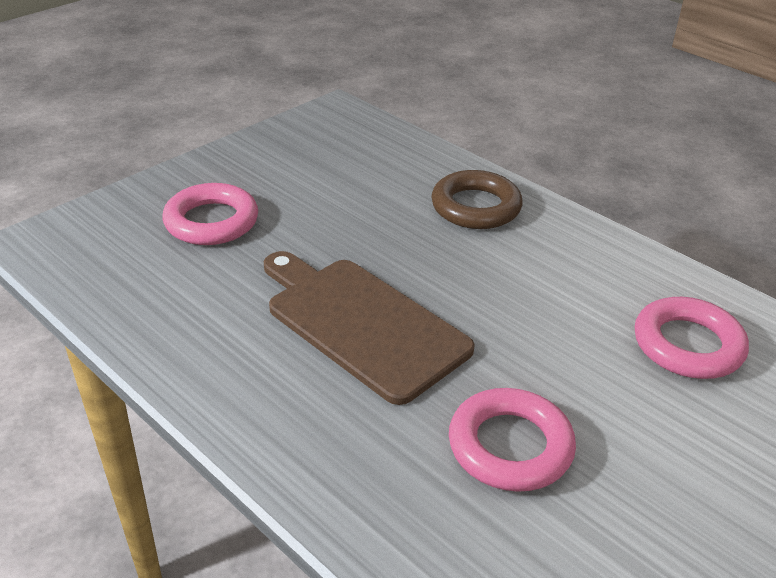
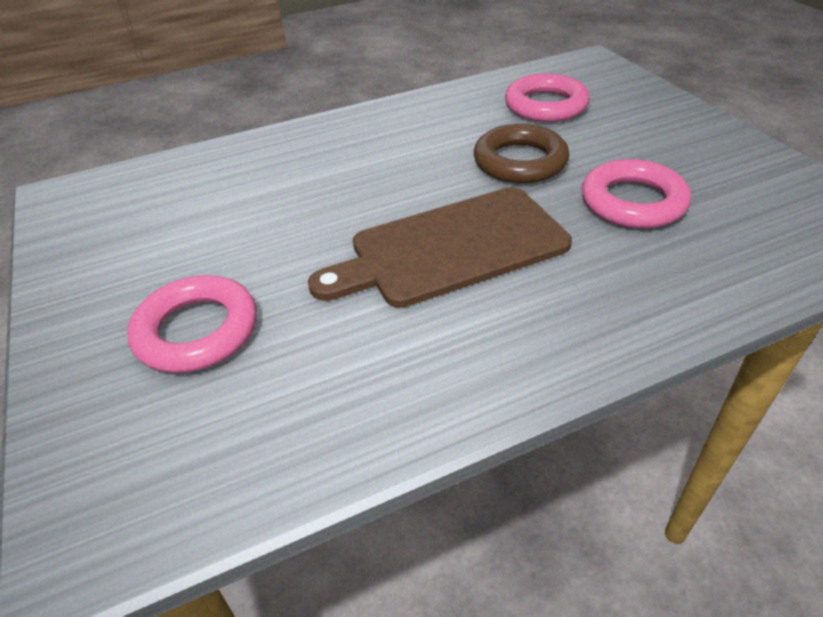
camera: 65 degrees left, 5 degrees up
brown ring [431,170,522,229] -> brown ring moved to [474,124,569,183]

